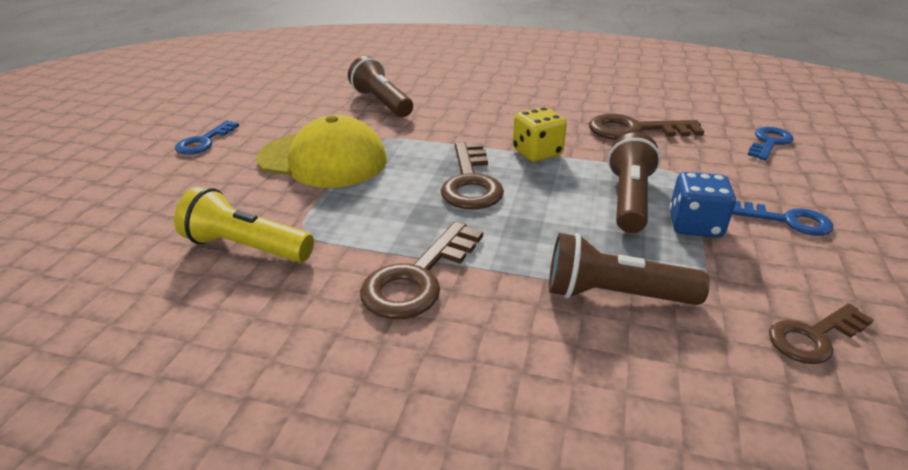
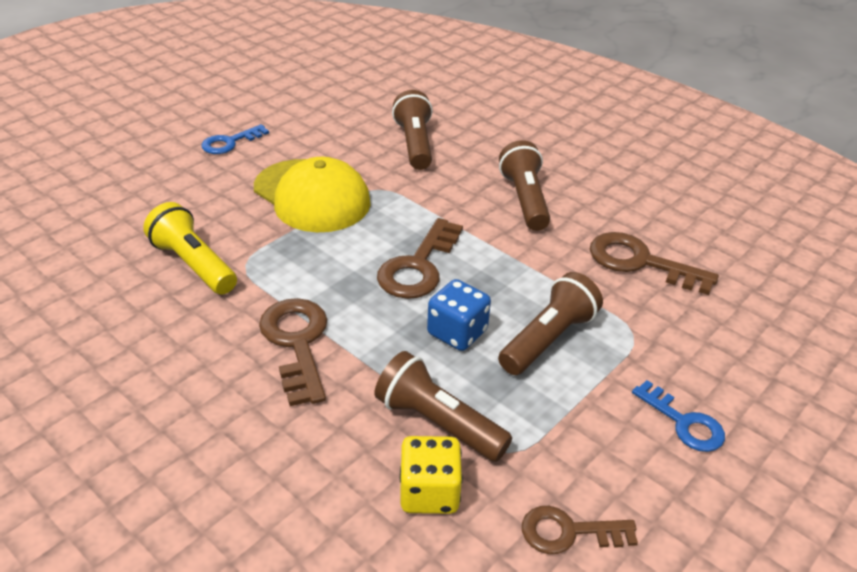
camera: 25 degrees right, 5 degrees up
brown key [360,221,483,319] -> brown key turned 105 degrees clockwise [259,298,327,406]
yellow dice [513,107,567,162] -> yellow dice moved to [400,436,463,514]
blue dice [669,172,736,238] -> blue dice moved to [427,279,491,351]
blue key [748,127,794,160] -> none
none -> brown flashlight [499,140,550,231]

